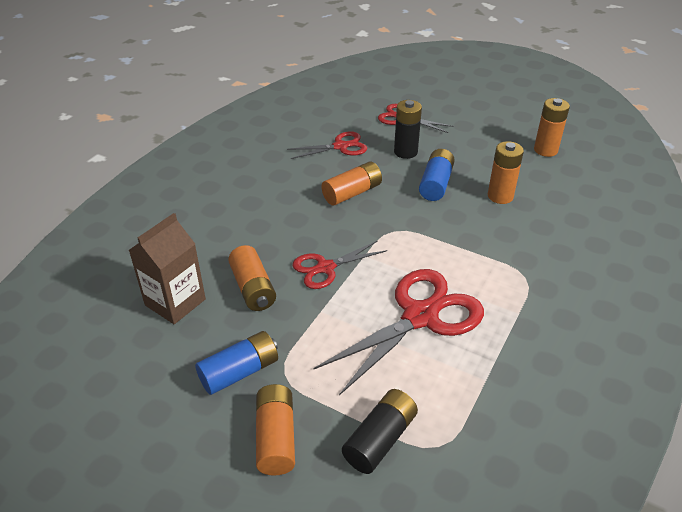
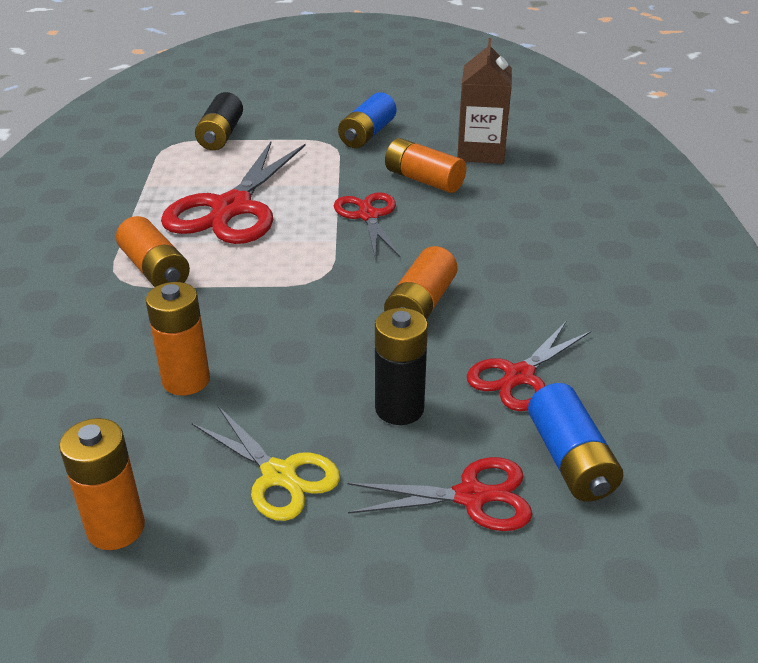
camera: 150 degrees right, 5 degrees down
orange battery [256,384,295,476] -> orange battery moved to [116,216,190,287]
red scissors [292,240,387,289] -> red scissors turned 45 degrees counterclockwise [334,192,401,258]
blue battery [419,149,455,201] -> blue battery moved to [528,383,623,501]
none -> yellow scissors [192,406,340,521]

